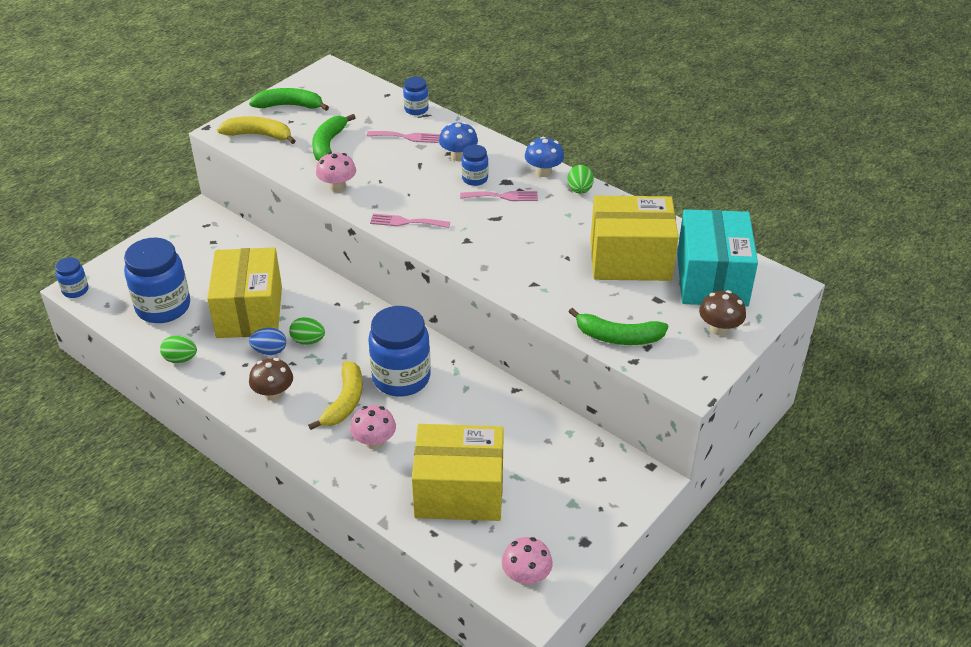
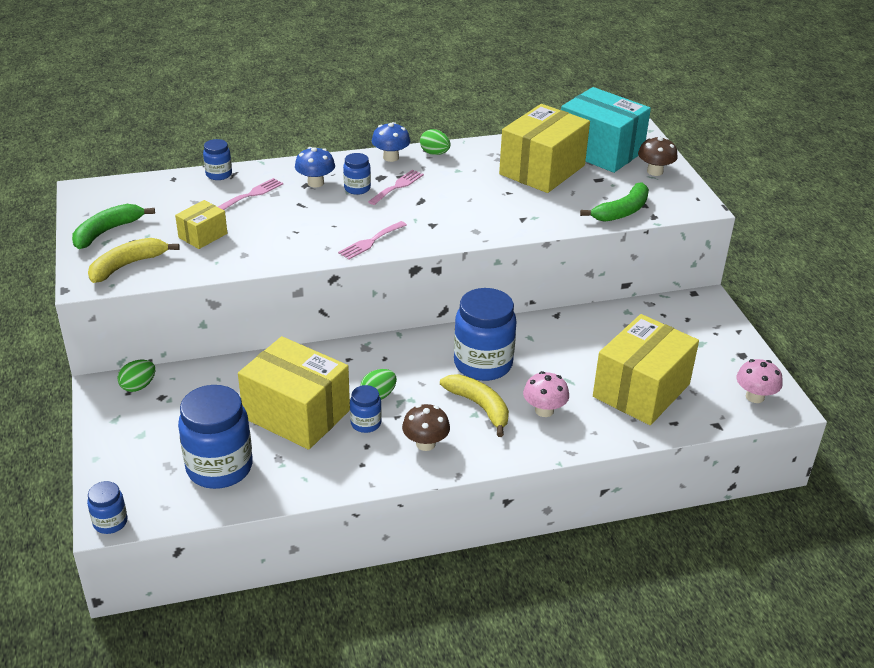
camera: 55 degrees left, 5 degrees down
green egg [160,335,197,363] -> green egg moved to [117,360,155,392]
blue egg [249,328,286,355] -> blue jar [350,385,382,433]
green banana [312,114,356,161] -> yellow box [175,200,227,249]
pink mushroom [316,152,356,192] -> none

